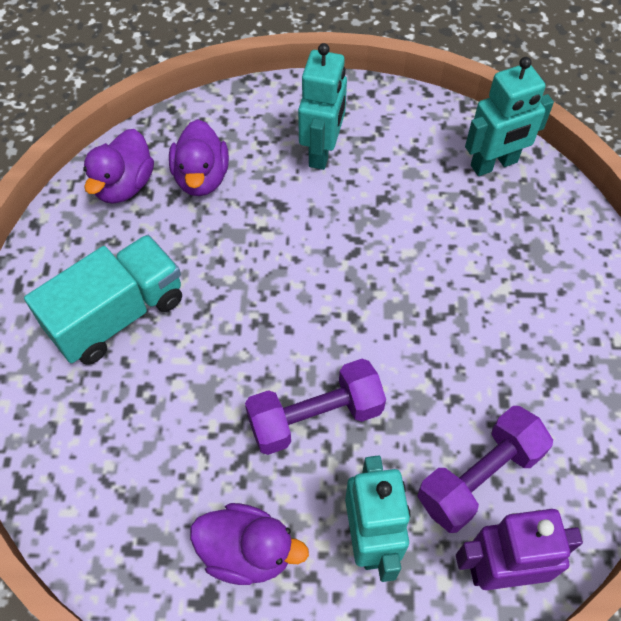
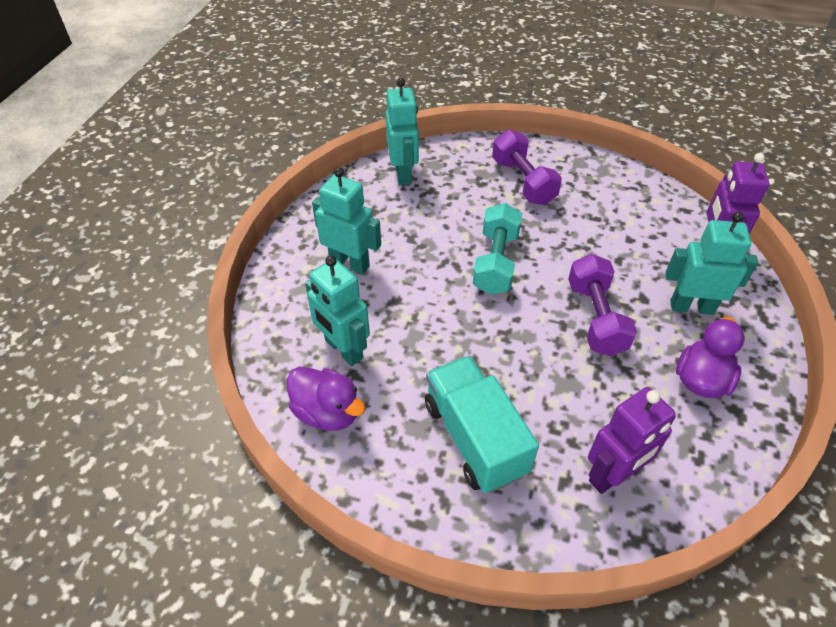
camera: 75 degrees left, 10 degrees down
purple duck [169,119,229,196] -> turquoise robot [305,256,370,366]
purple dumbbell [417,406,553,533] -> purple dumbbell moved to [492,130,562,205]
none -> turquoise dumbbell [473,203,522,295]
none -> purple robot [588,387,676,494]

